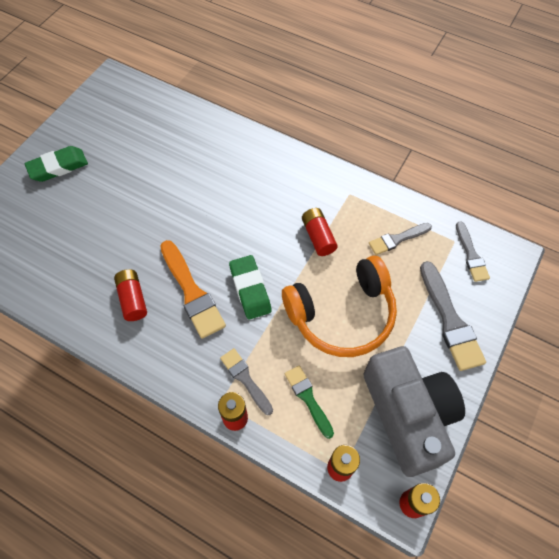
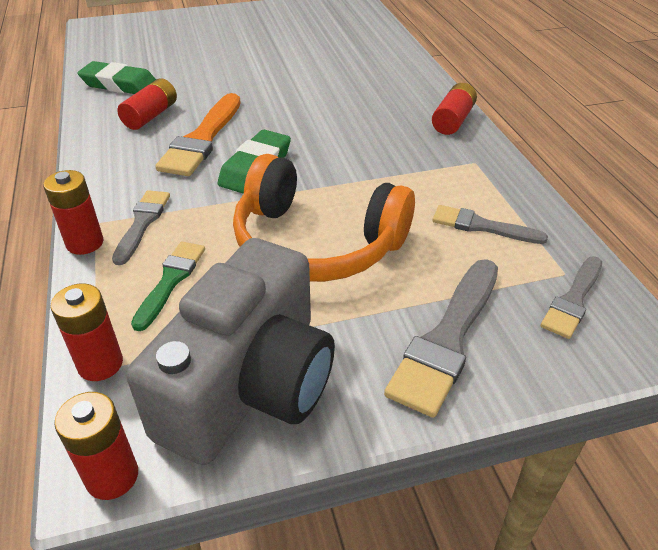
camera: 45 degrees right, 20 degrees down
green eraser [25,146,88,182] -> green eraser moved to [77,61,156,94]
red battery [302,208,338,256] -> red battery moved to [432,83,477,135]

